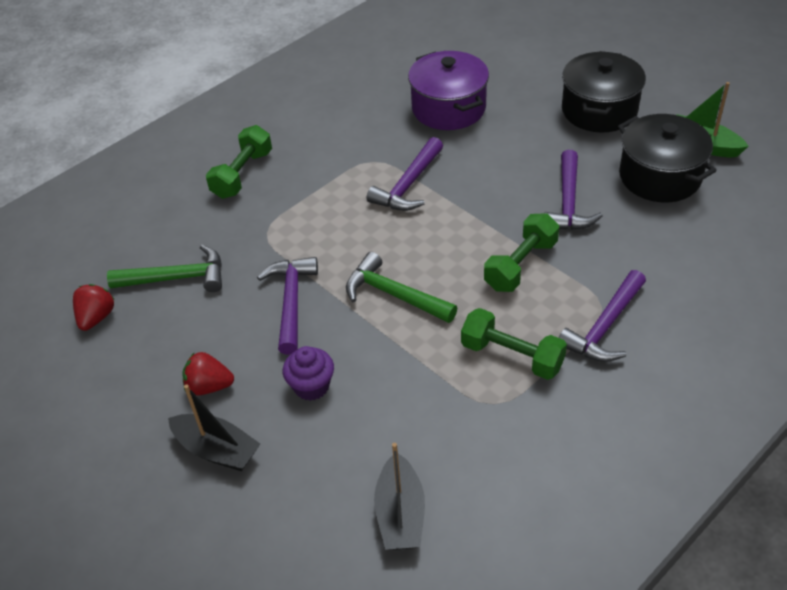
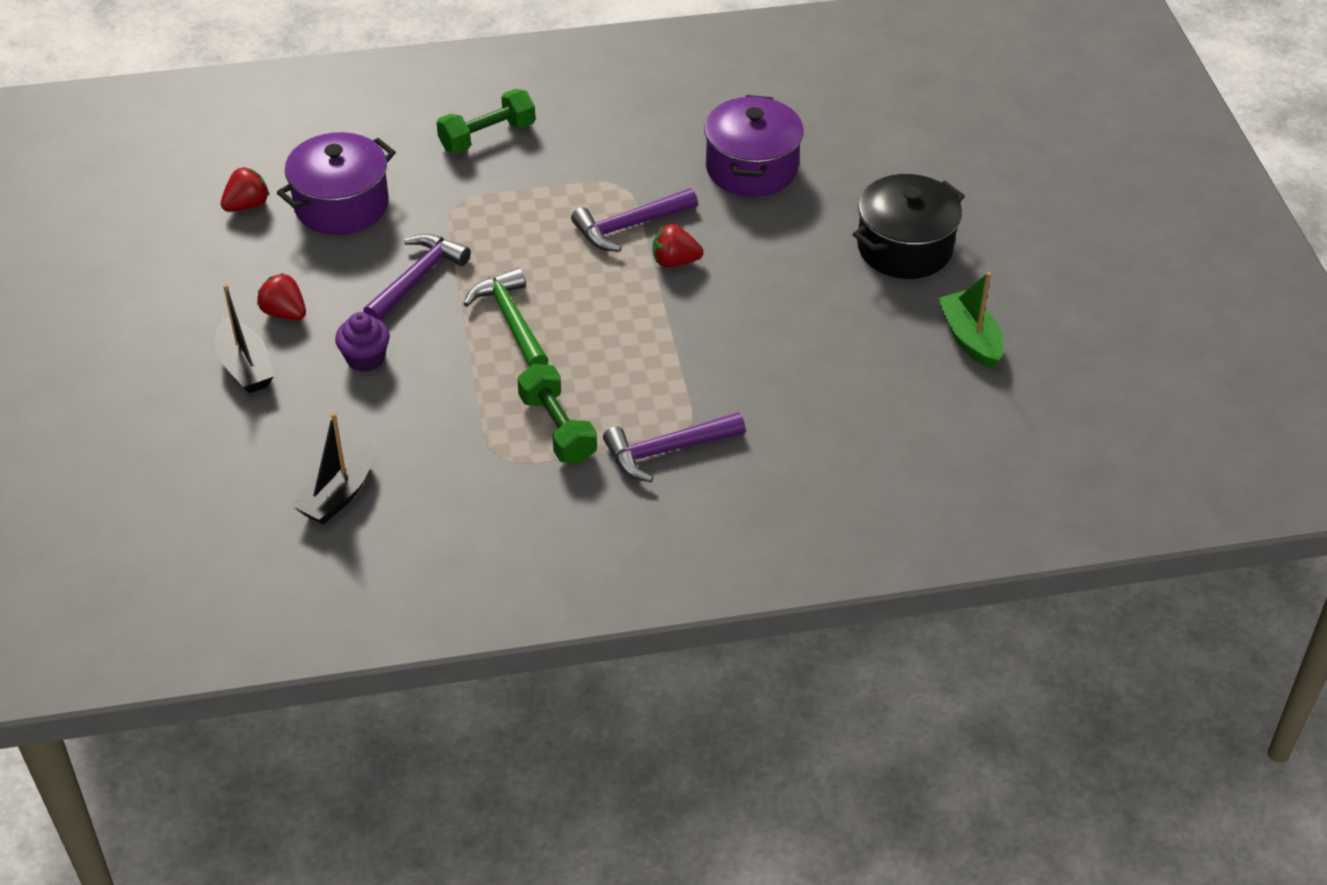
camera: 30 degrees right, 0 degrees up
green hammer [107,245,222,292] -> purple pot [277,132,396,235]
green dumbbell [484,213,559,292] -> none
purple hammer [544,150,603,230] -> none
black pot [618,114,717,202] -> none
none -> red strawberry [653,224,703,267]

